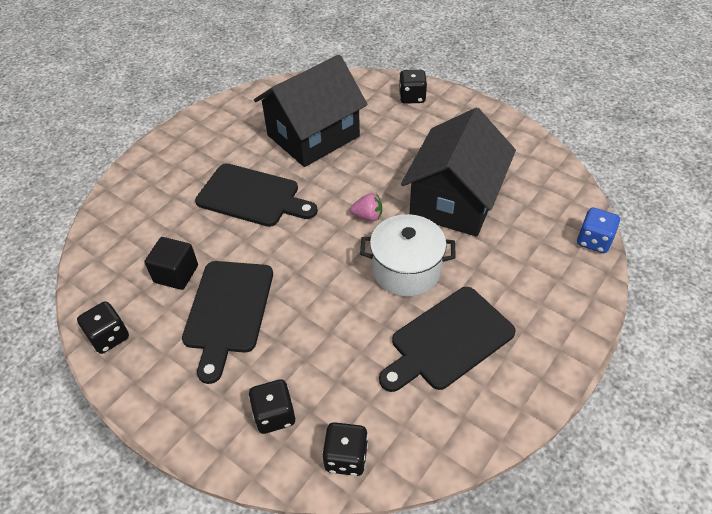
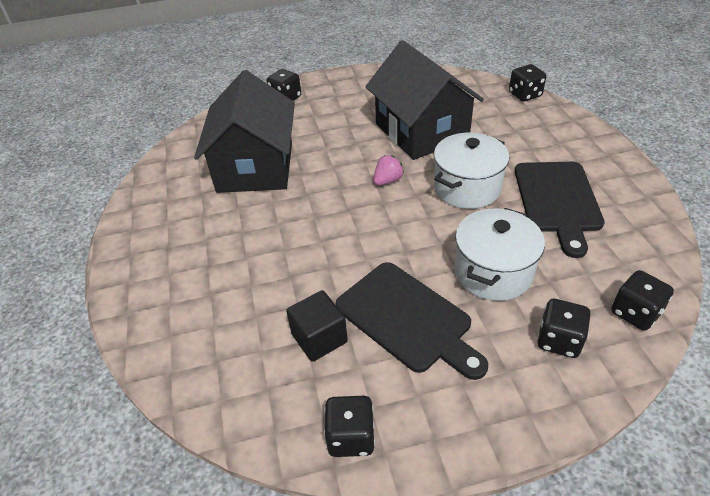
camera: 50 degrees left, 5 degrees down
black cutting board [195,163,318,227] -> none
blue dice [577,207,620,253] -> black dice [509,64,546,102]
none -> white pot [454,208,545,301]

